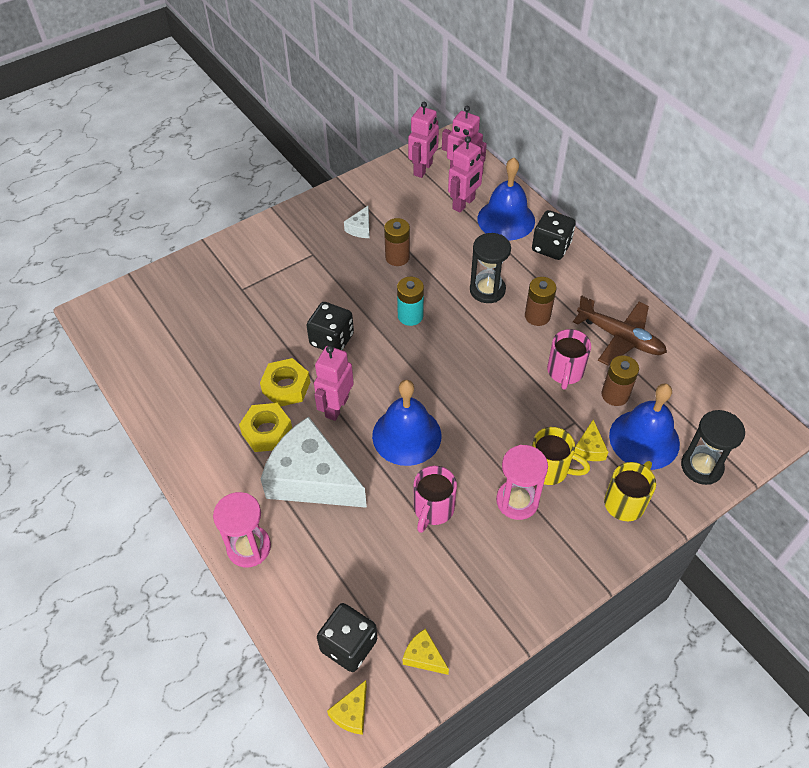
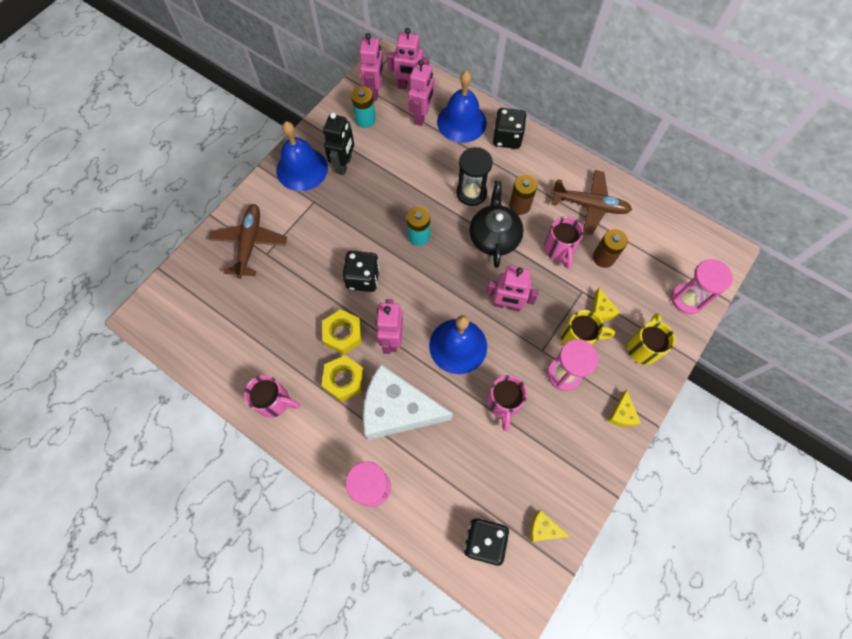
camera: 20 degrees left, 15 degrees up
yellow cheese [327,680,367,735] -> yellow cheese moved to [608,390,641,427]
white cheese [344,206,370,238] -> black robot [323,112,354,175]
brown battery [384,218,410,266] -> none
blue bell [609,384,680,470] -> blue bell moved to [277,121,328,191]
black hourglass [681,410,745,485] -> pink hourglass [671,259,733,314]
none -> brown plane [209,204,287,279]
none -> pink mug [244,375,300,418]
none -> turquoise battery [351,86,376,128]
none -> black teapot [469,181,524,268]
none -> pink robot [486,266,539,312]

